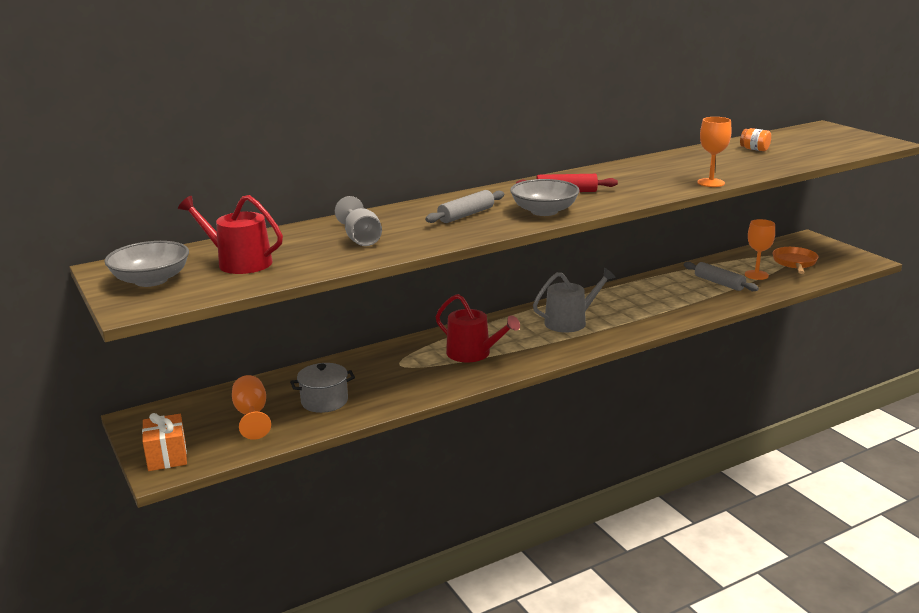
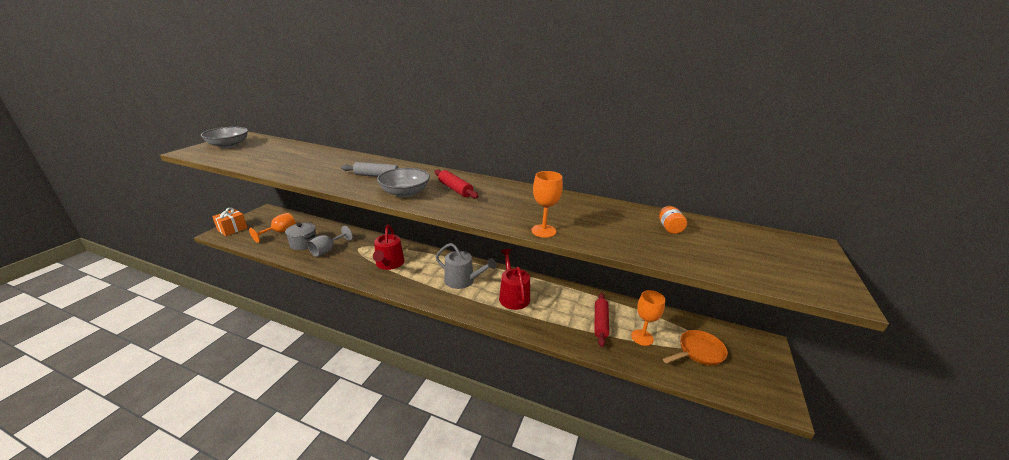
camera: 50 degrees right, 5 degrees up
red watering can [178,195,283,274] -> red watering can moved to [499,249,530,310]
grey goblet [335,196,382,246] -> grey goblet moved to [308,226,353,257]
grey rolling pin [684,262,759,291] -> red rolling pin [594,293,609,347]

